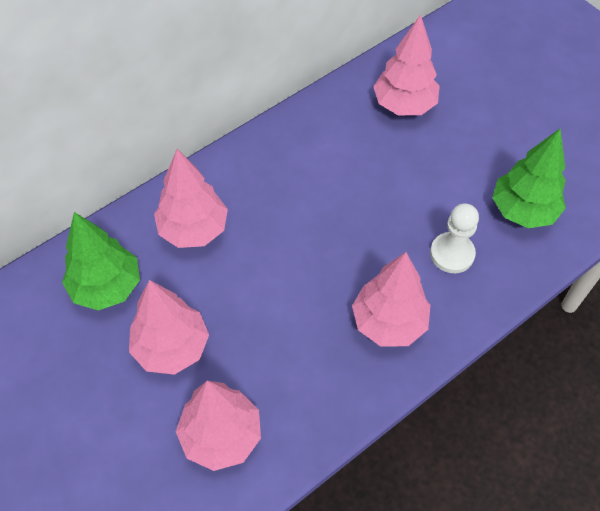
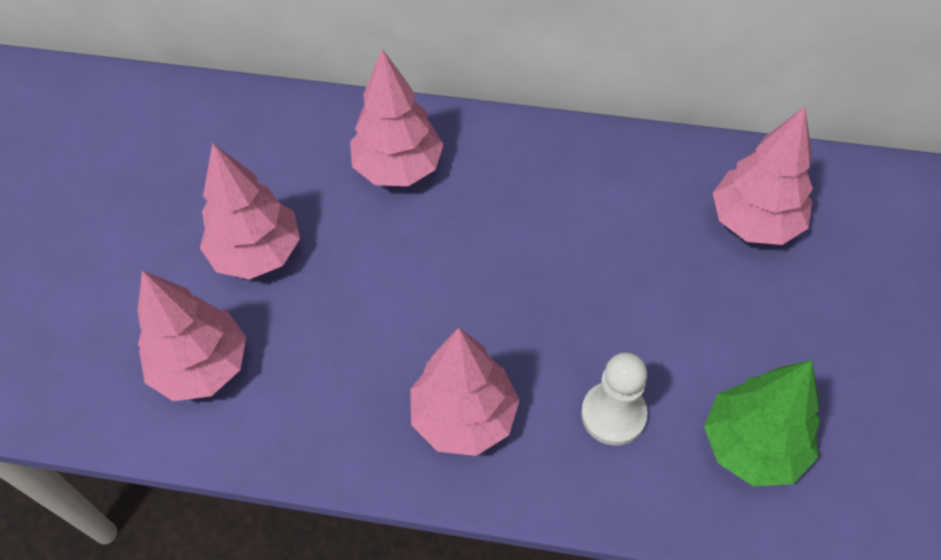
camera: 50 degrees right, 0 degrees up
green tree [62,212,140,311] -> none

